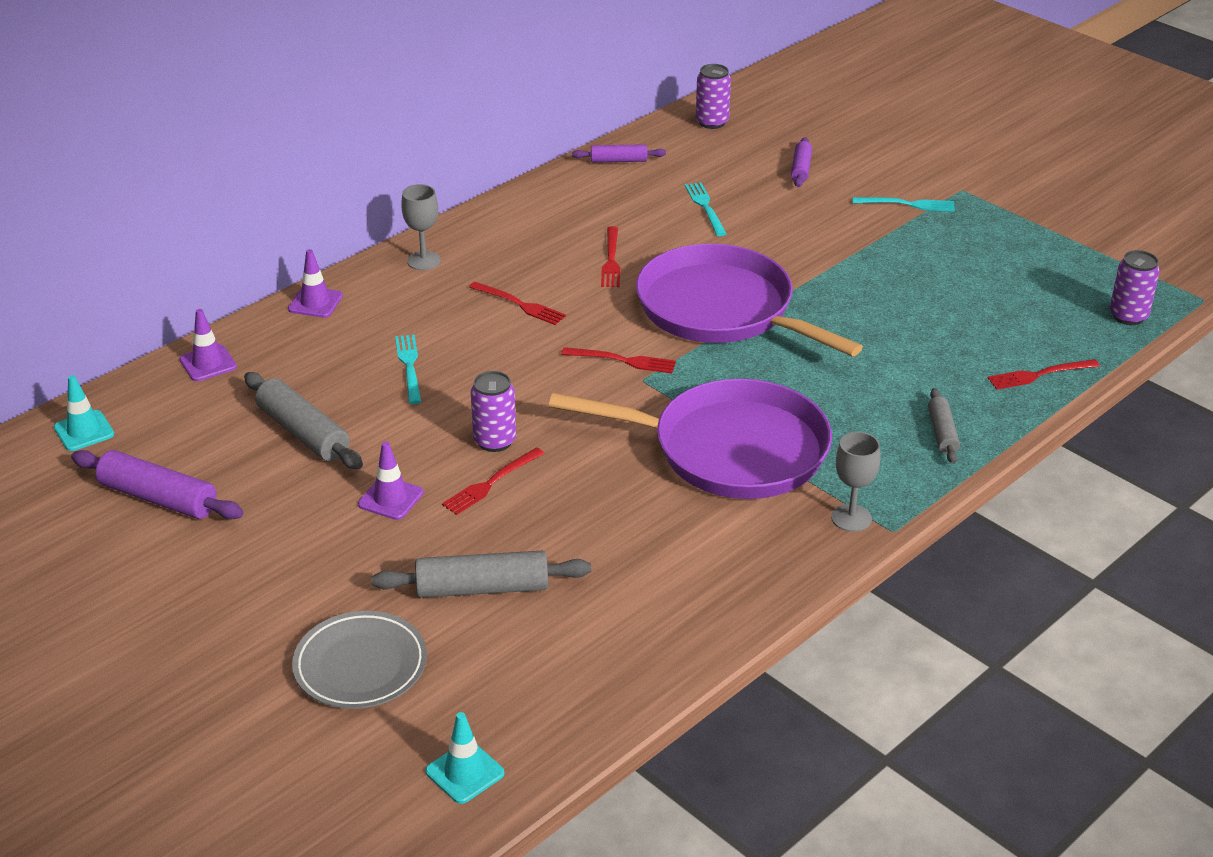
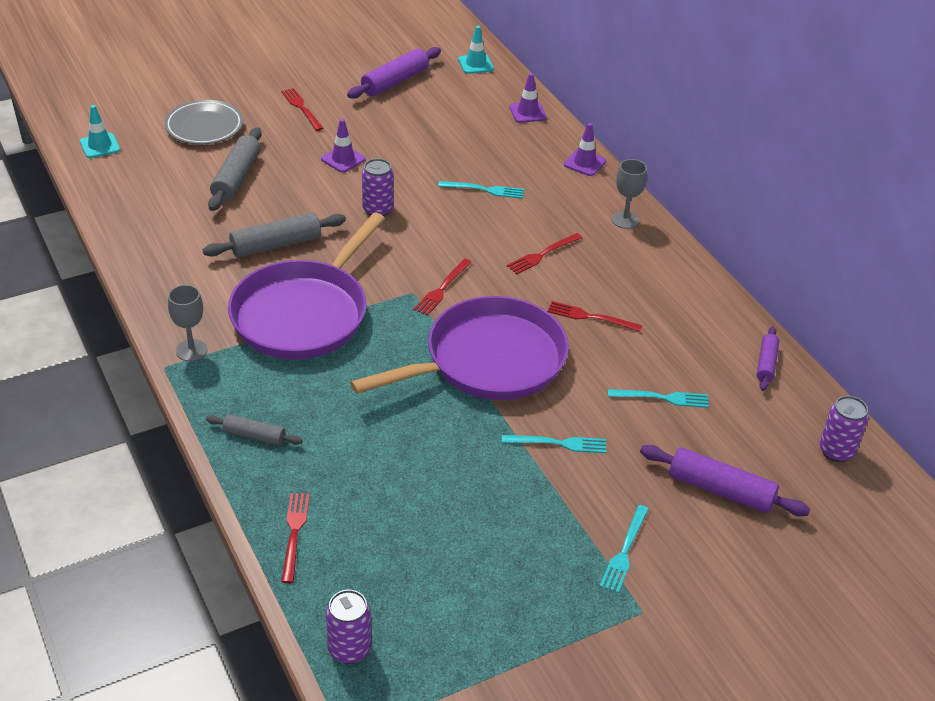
camera: 105 degrees right, 5 degrees up
grey rolling pin [244,372,363,469] -> grey rolling pin moved to [203,212,346,258]
red fork [442,447,545,515] -> red fork moved to [281,88,323,131]
purple rolling pin [791,137,812,187] -> purple rolling pin [640,445,810,516], size x1.69
none -> turquoise fork [502,435,607,453]

